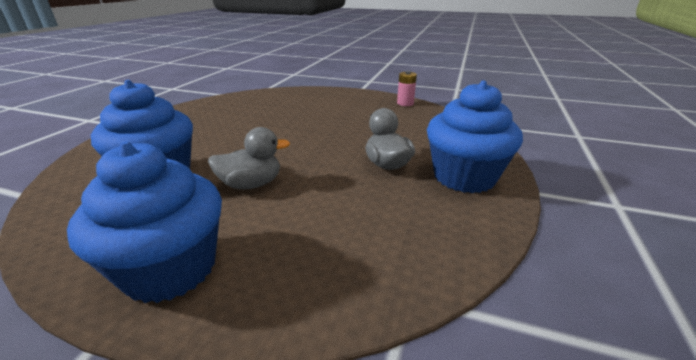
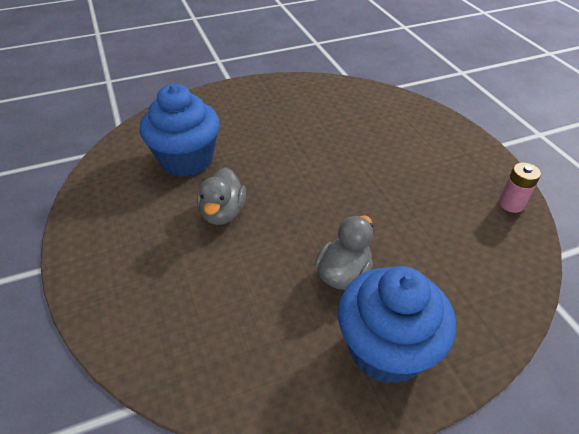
camera: 50 degrees right, 15 degrees up
blue cupcake [67,141,222,303] -> none
grey duck [208,127,290,189] -> grey duck turned 60 degrees clockwise [197,167,246,225]

